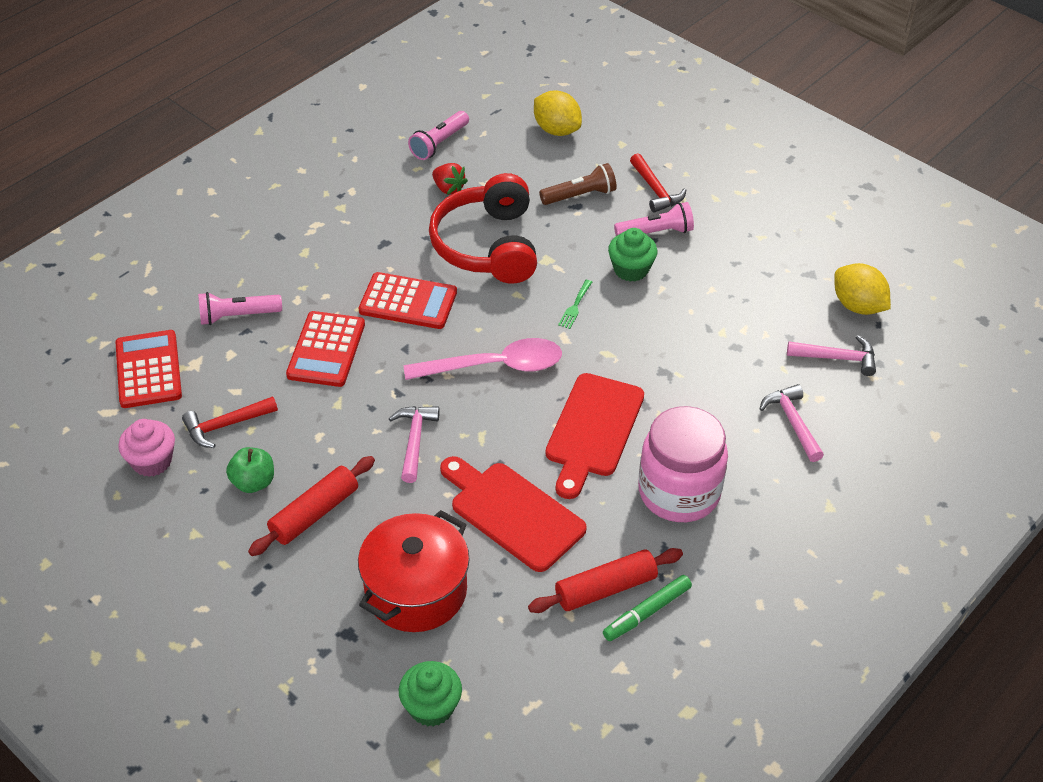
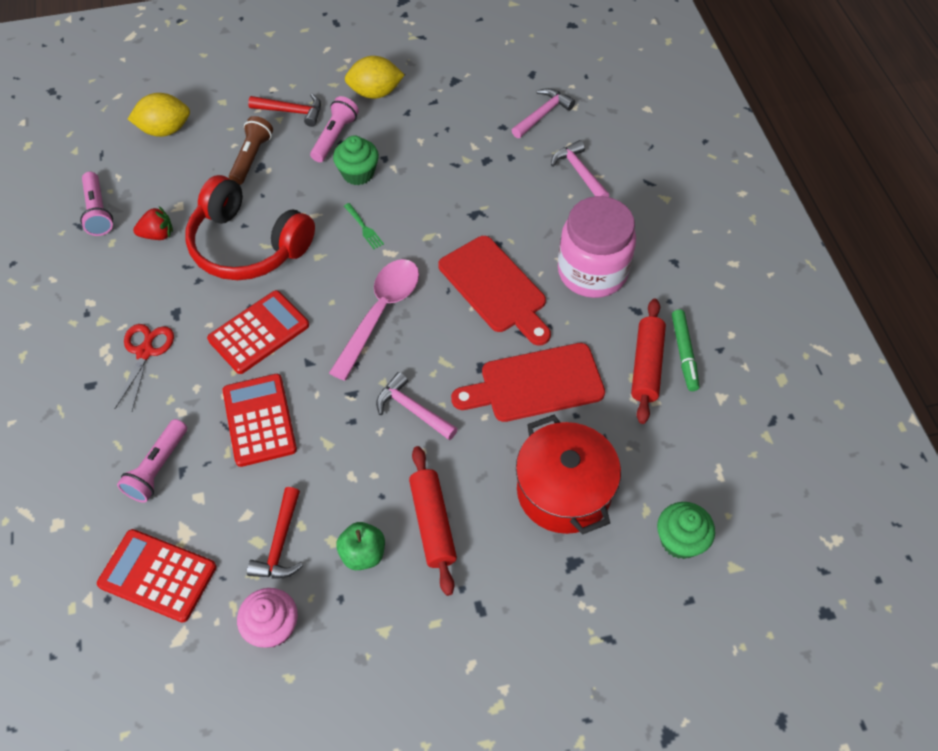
camera: 55 degrees left, 10 degrees up
red calculator [286,311,365,387] -> red calculator turned 150 degrees counterclockwise [223,374,297,467]
pink hammer [759,384,824,462] -> pink hammer turned 45 degrees clockwise [551,140,609,197]
yellow lemon [834,263,891,315] -> yellow lemon moved to [345,56,404,99]
none -> red scissors [115,324,174,411]

